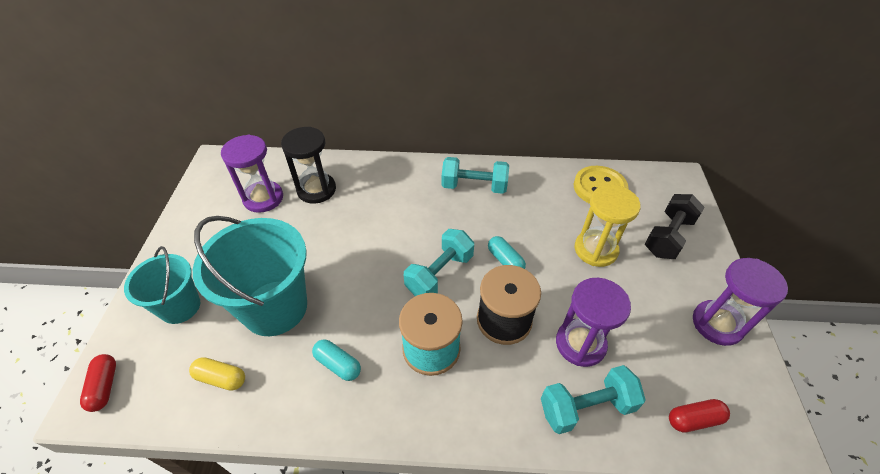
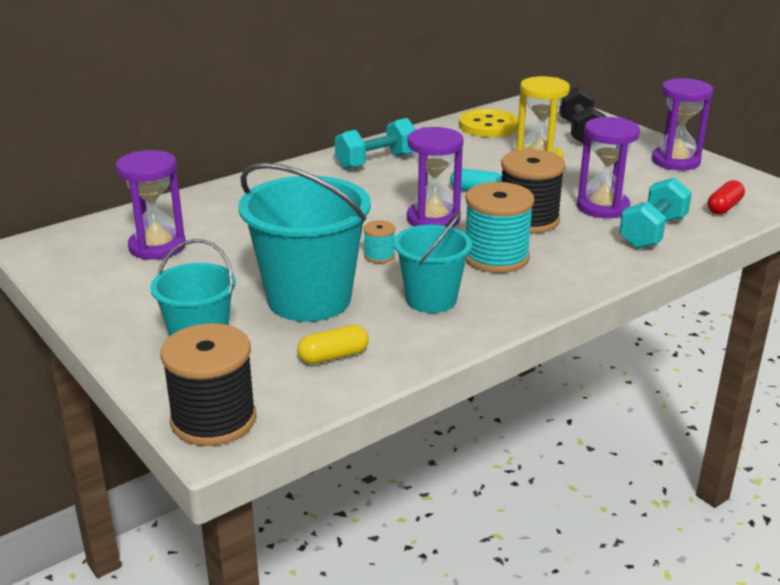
camera: 40 degrees left, 20 degrees down
red capsule [80,354,116,412] -> black spool [160,323,256,446]
black hourglass [281,127,336,204] -> none
turquoise capsule [312,339,361,381] -> turquoise bucket [394,211,472,313]
turquoise dumbbell [404,229,474,296] -> purple hourglass [407,127,464,227]
none -> turquoise spool [364,220,395,263]

